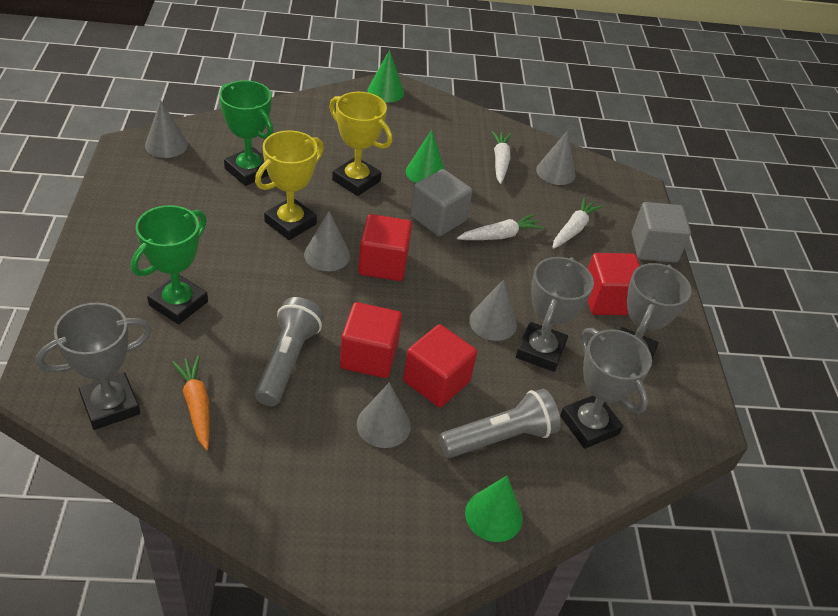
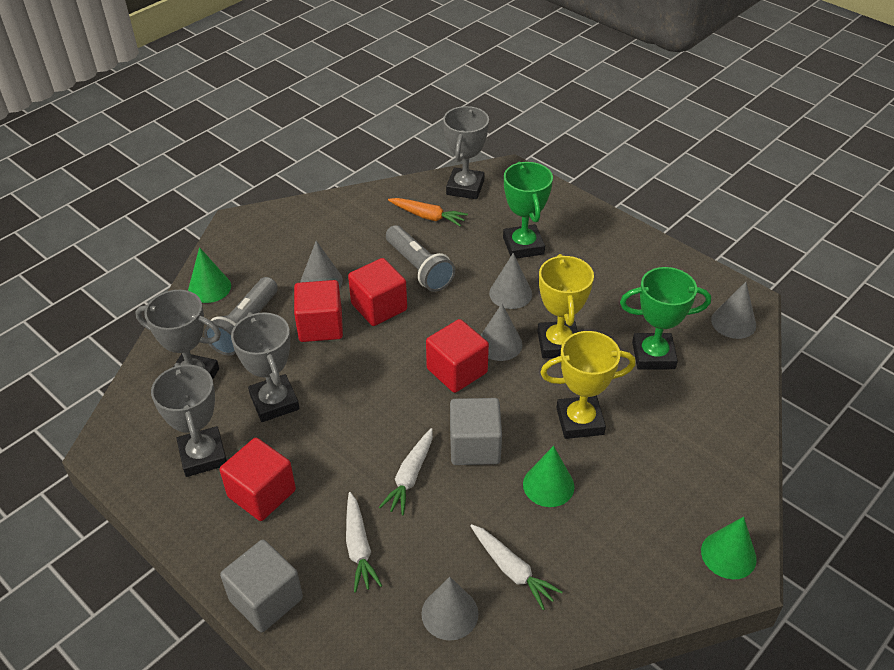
camera: 140 degrees right, 0 degrees up
grey cone [469,279,517,341] -> grey cone moved to [489,253,532,309]

